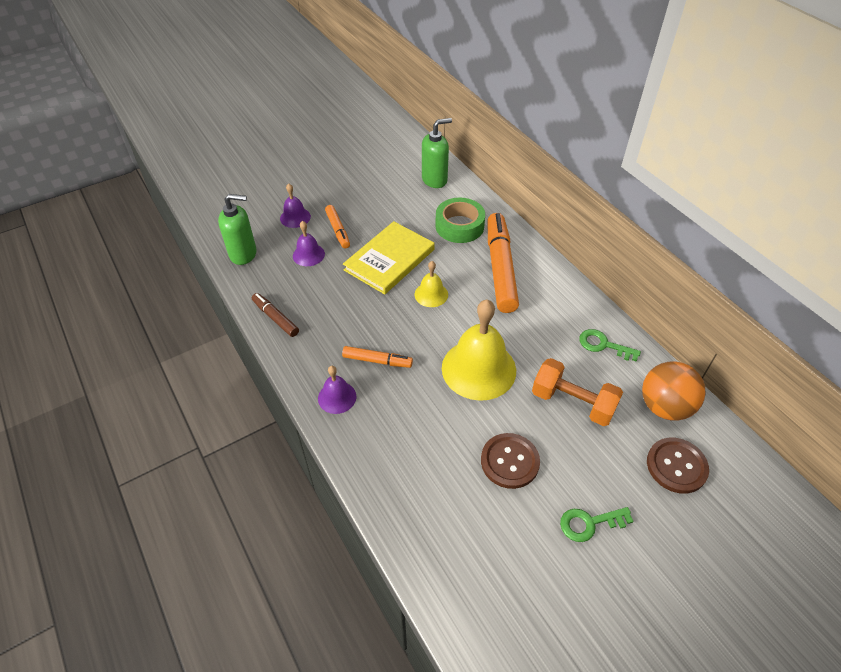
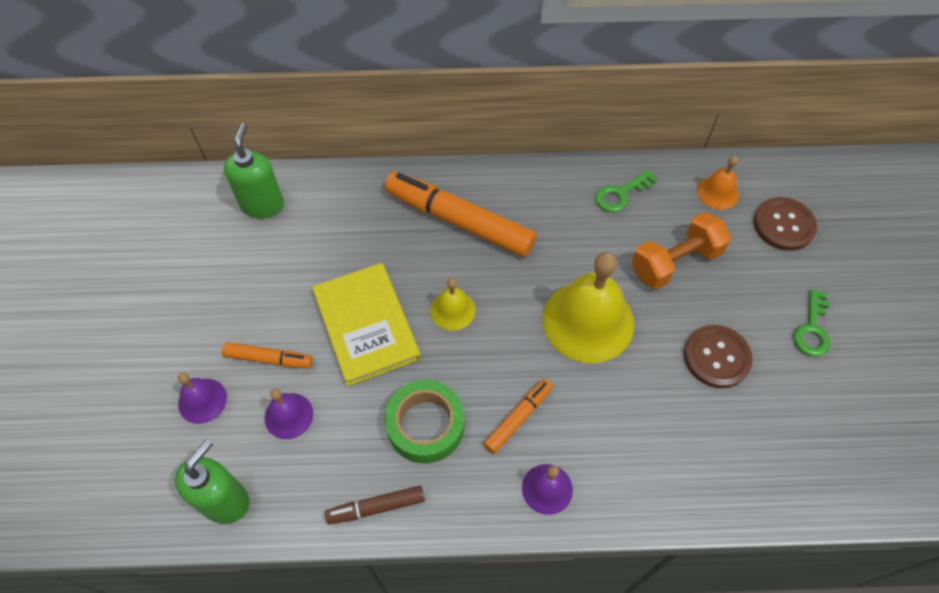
camera: 60 degrees left, 10 degrees up
green tape [435,198,485,243] -> green tape moved to [385,380,464,464]
orange ball [642,361,706,421] -> orange bell [697,156,739,210]

